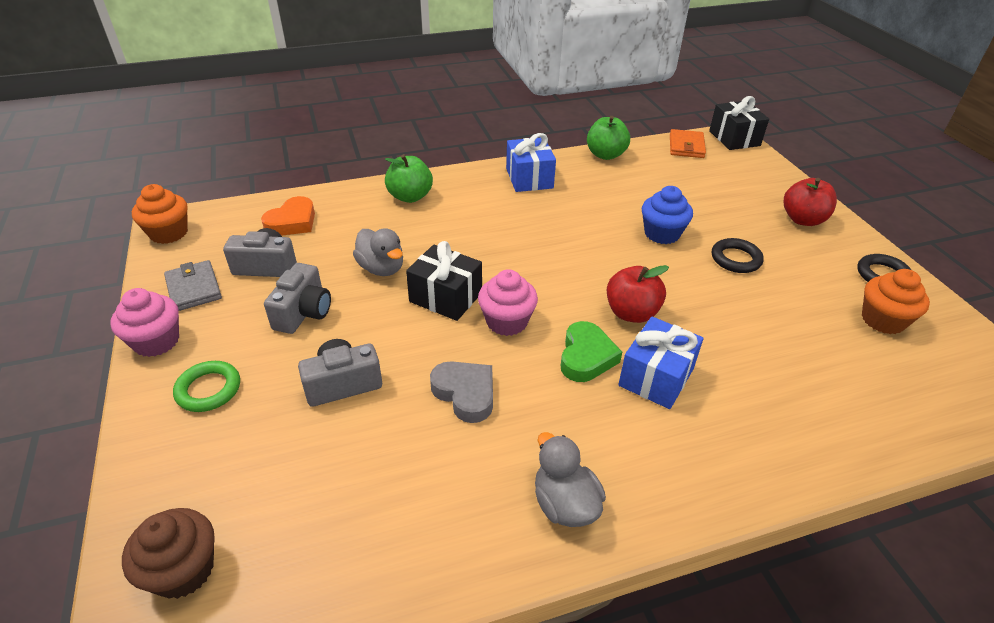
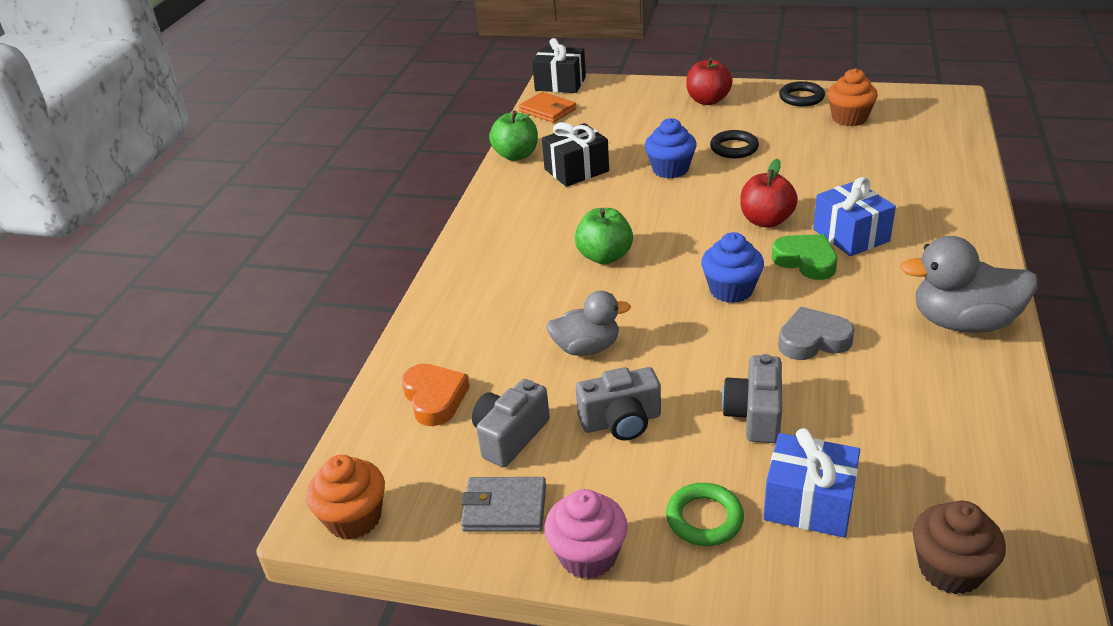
camera: 55 degrees left, 5 degrees down
grey camera [264,263,331,334] -> grey camera turned 120 degrees clockwise [576,367,661,441]
green apple [385,154,433,203] -> green apple moved to [574,208,633,264]
black gift [406,241,482,321] -> black gift moved to [542,122,609,187]
pink cupcake [478,269,538,336] -> blue cupcake [701,232,764,303]
blue gift [506,133,556,192] -> blue gift moved to [763,428,860,538]
grey duck [535,432,606,527] -> grey duck [900,236,1038,333], size x1.52

